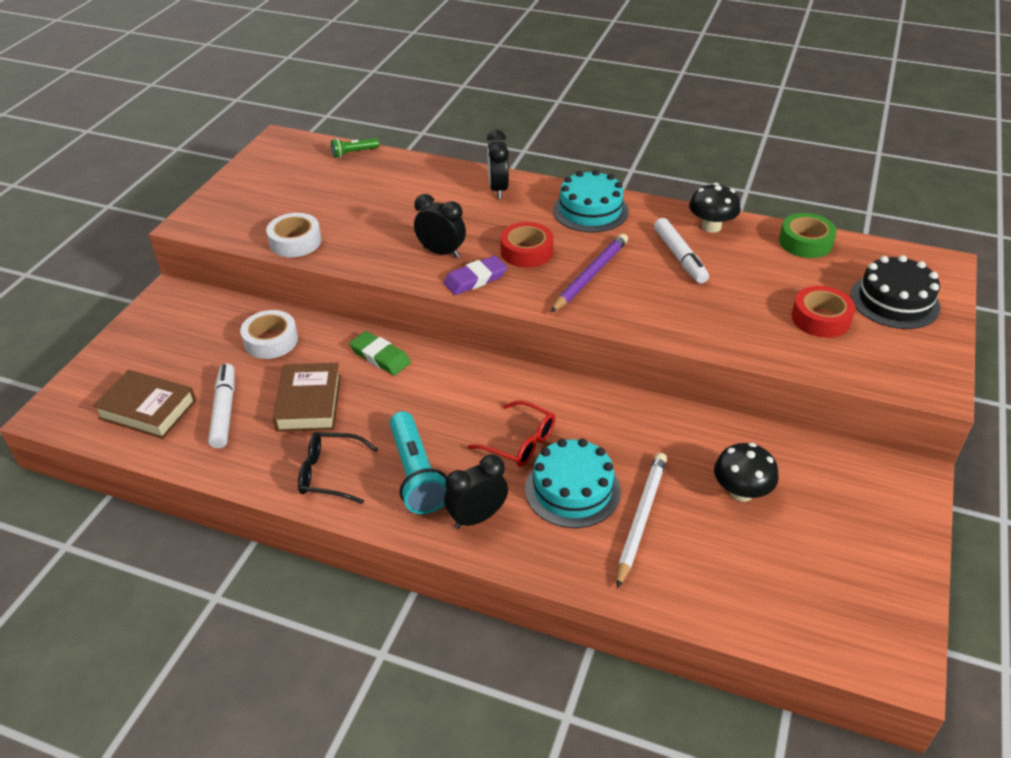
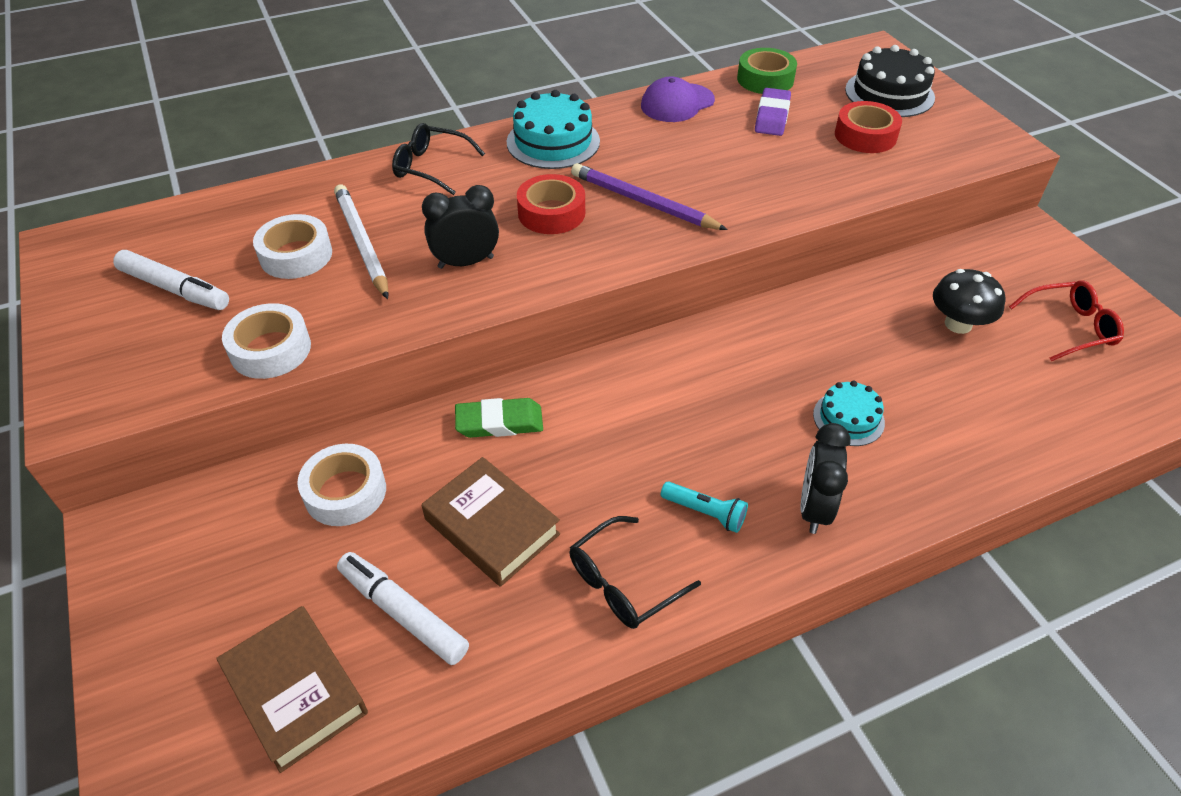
camera: 45 degrees left, 5 degrees up
brown book [93,370,196,439] -> brown book turned 75 degrees clockwise [216,606,368,773]
green flashlight [331,138,379,158] -> none
turquoise flashlight [390,411,447,514] -> turquoise flashlight [661,481,748,533], size x0.53
purple eraser [443,255,507,295] -> purple eraser moved to [755,88,791,136]
red glasses [468,400,555,467] -> red glasses moved to [1009,280,1124,361]
black clock [487,130,509,198] -> black glasses [392,123,485,195]
turquoise cake [525,439,621,528] -> turquoise cake [813,381,885,446], size x0.61
purple pencil [550,234,628,313] -> purple pencil turned 45 degrees counterclockwise [571,163,728,230]
white pencil [617,453,667,589] -> white pencil moved to [334,184,389,299]
white marker [654,218,709,284] -> white marker moved to [113,250,229,310]
black mushroom [689,183,741,233] -> purple cap [641,76,715,122]
none -> white tape [253,214,332,279]

